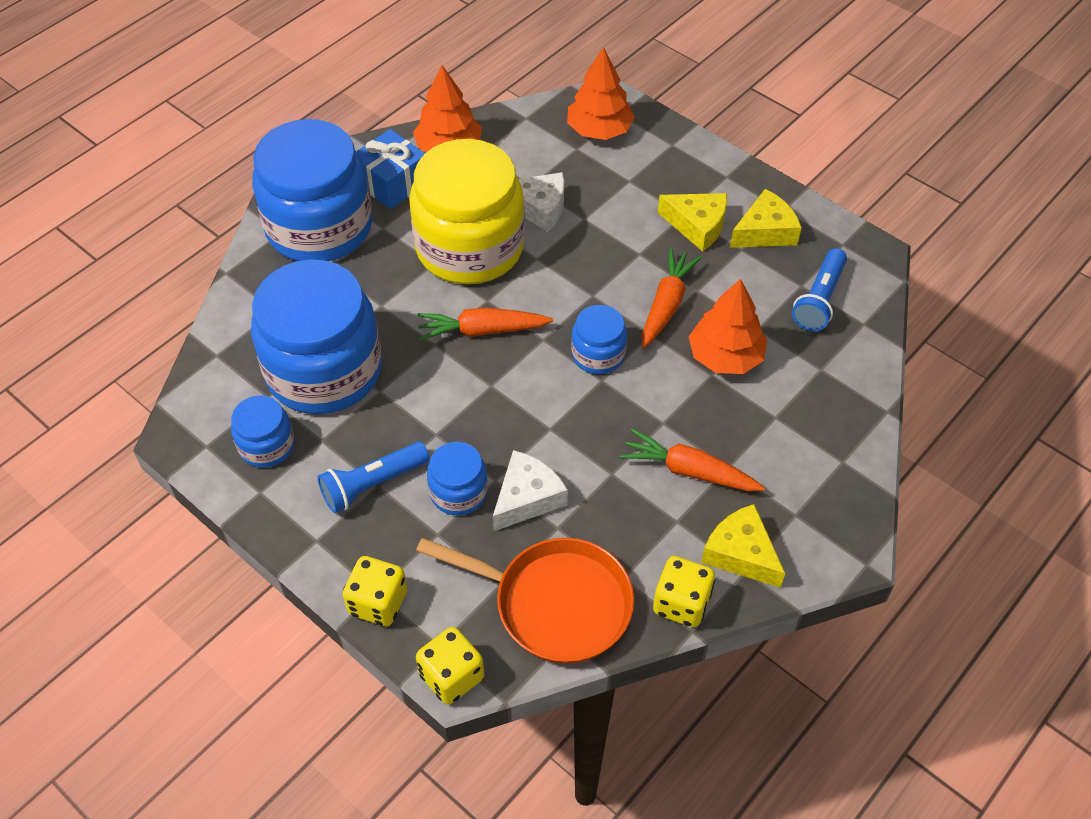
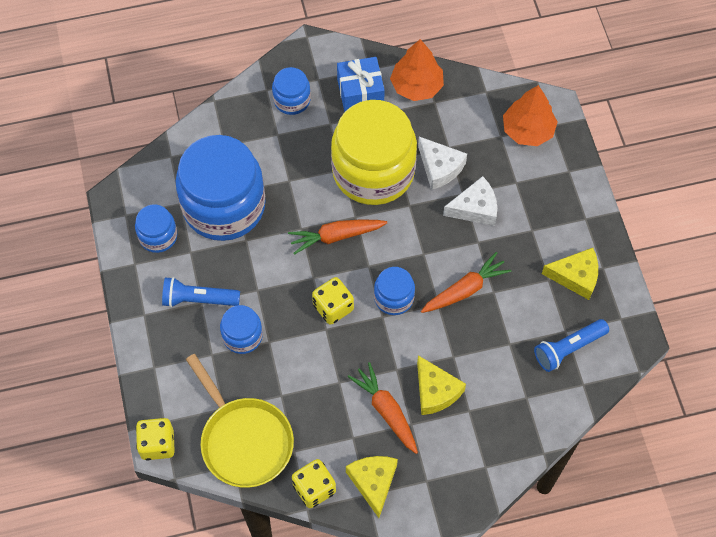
camera: 35 degrees right, 10 degrees up
blue jar [252,119,372,261] -> blue jar [272,67,311,115], size x0.46
yellow dice [343,556,407,626] -> yellow dice moved to [312,277,354,325]
orange pan [416,538,634,664] -> yellow pan [186,354,294,488]
orange carrot [418,308,553,341] -> orange carrot turned 45 degrees counterclockwise [288,220,387,255]
white cheese [493,450,568,531] -> white cheese moved to [443,176,497,226]
yellow cheese [658,193,727,252] -> yellow cheese moved to [417,355,466,415]
orange tree [689,279,767,374] -> none

